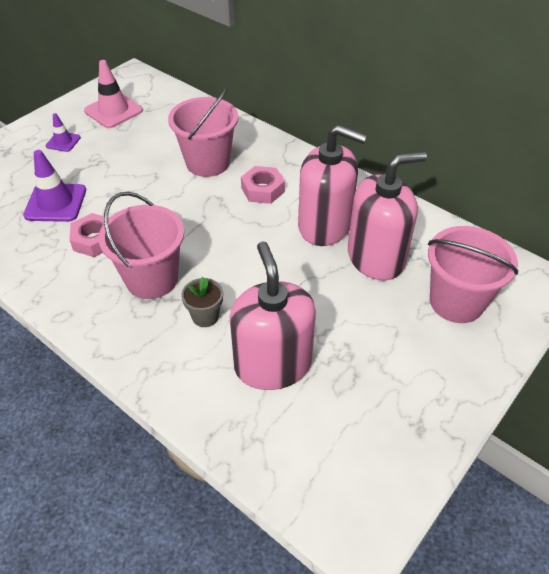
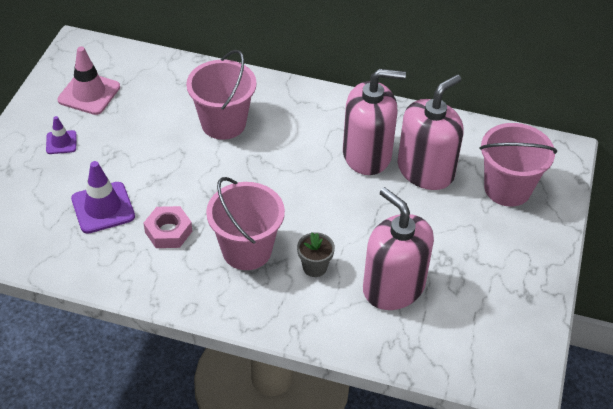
camera: 25 degrees left, 0 degrees up
pink nut [241,166,285,204] -> none

